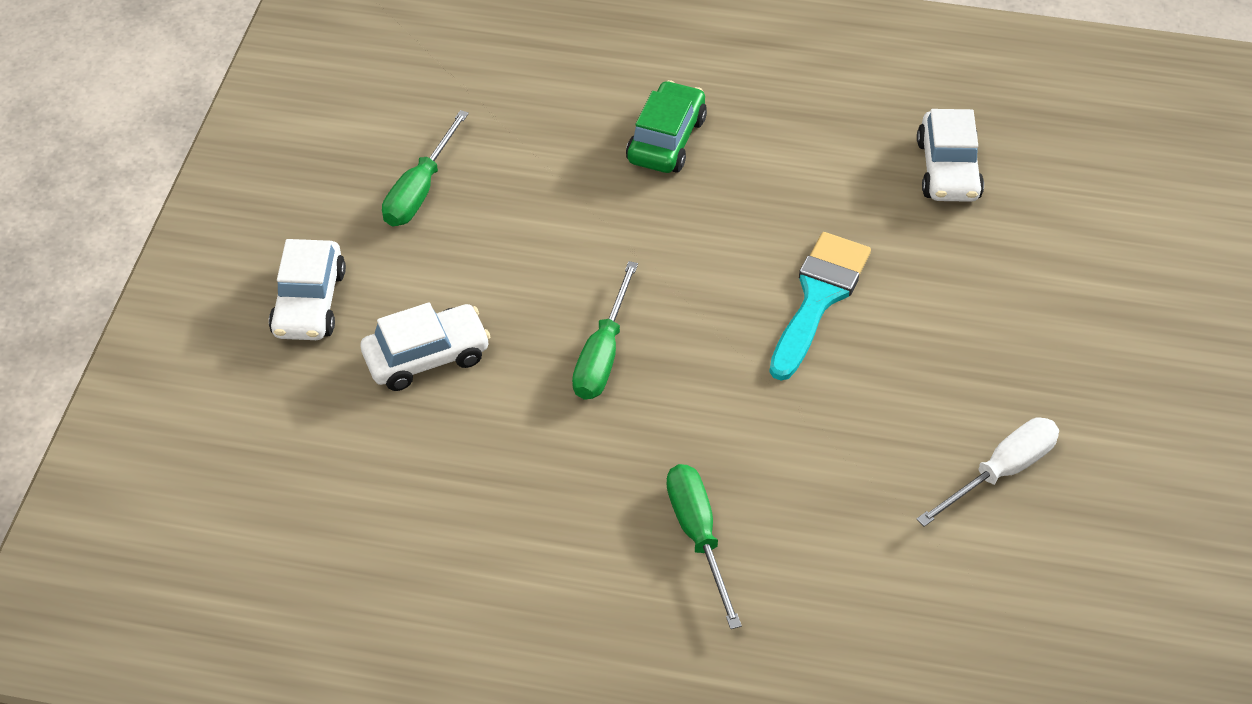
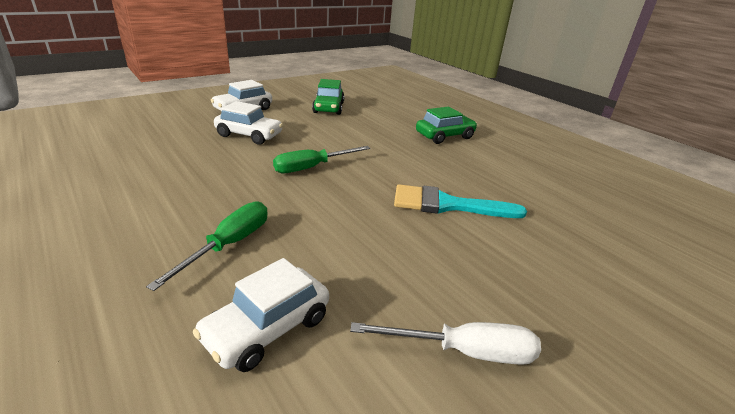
camera: 40 degrees right, 20 degrees down
green screwdriver [382,110,469,226] -> green car [312,79,344,115]
turquoise brush [769,232,871,381] -> turquoise brush turned 150 degrees counterclockwise [394,184,527,218]
white car [917,109,984,202] -> white car moved to [193,258,329,372]

